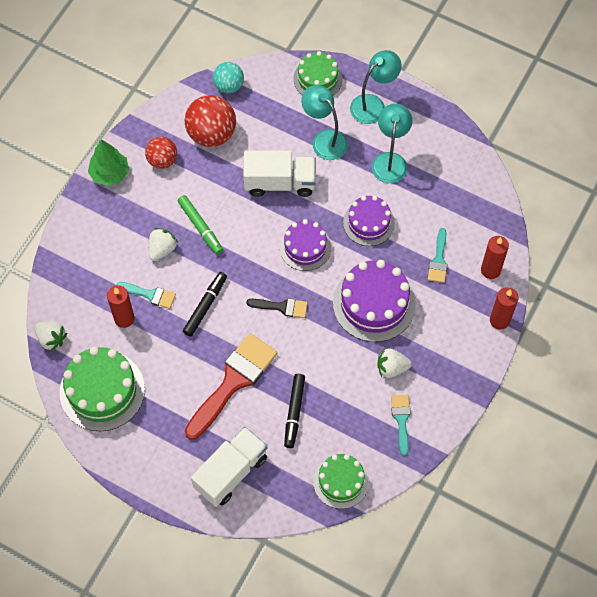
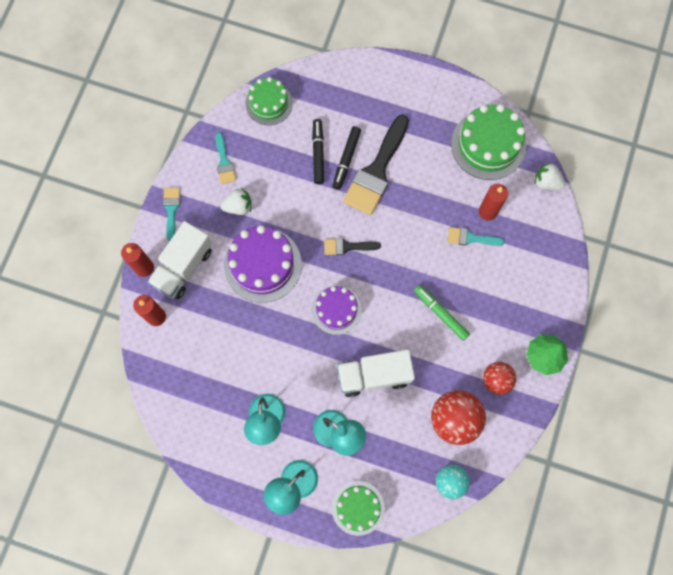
camera: 170 degrees right, 10 degrees up
white strawberry [149,228,178,261] -> none
black marker [183,272,227,337] -> black marker moved to [333,126,361,190]
red brush [185,333,277,440] -> black brush [343,115,409,215]
white truck [191,427,267,507] -> white truck moved to [147,221,212,299]
purple cake [343,196,395,246] -> none
turquoise brush [428,228,447,283] -> turquoise brush moved to [163,188,180,242]

